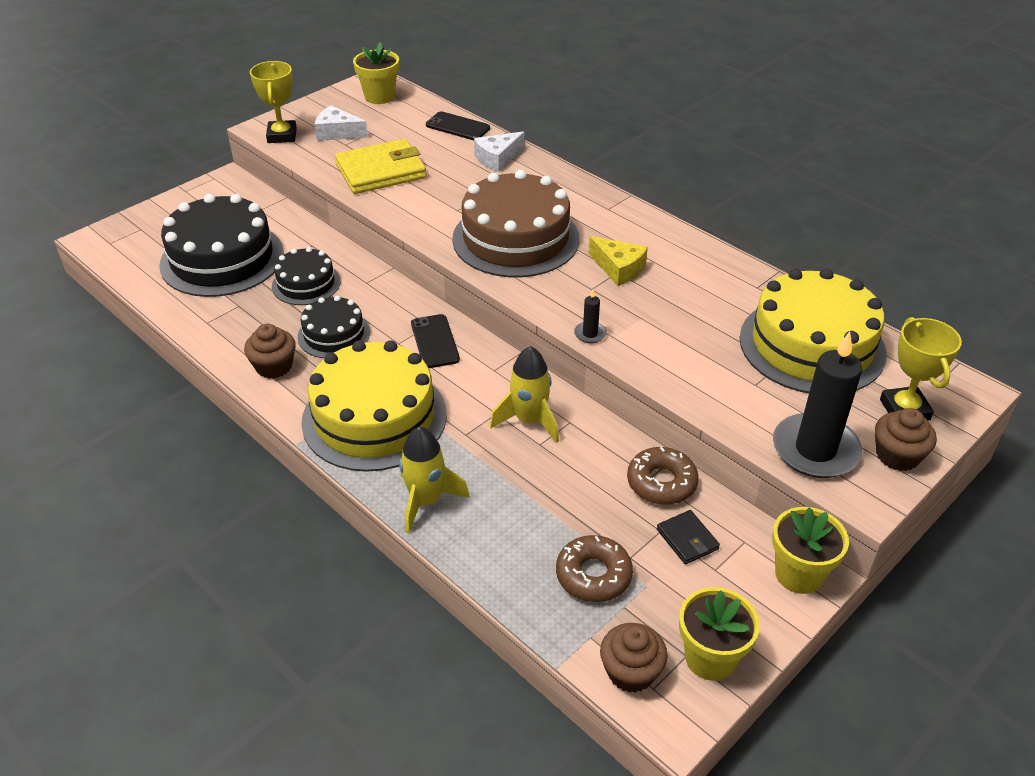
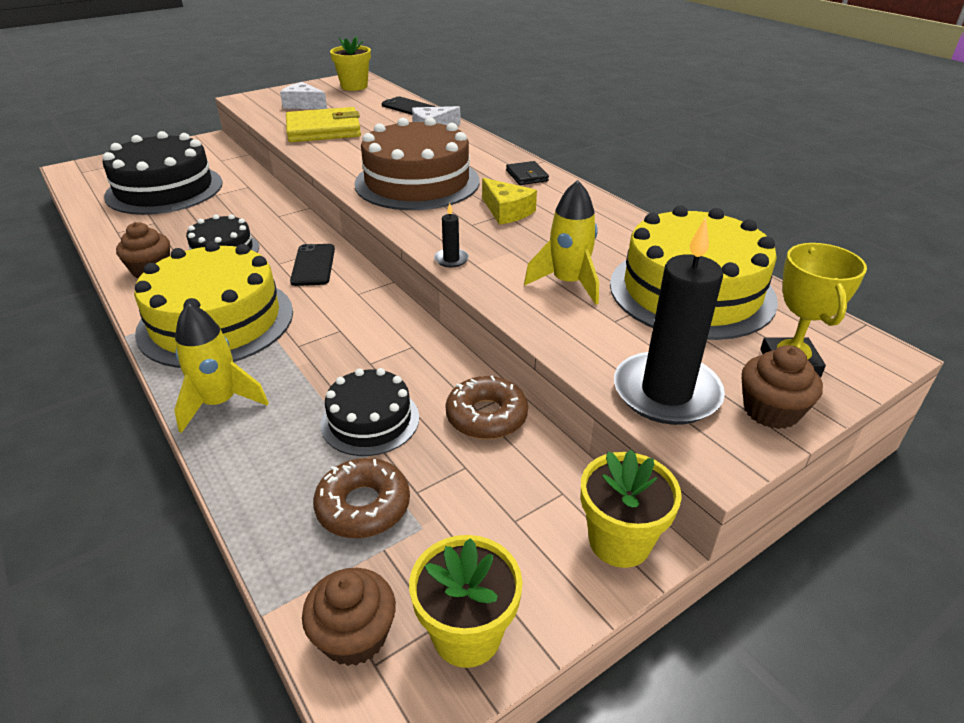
camera: 10 degrees right, 5 degrees down
yellow trophy [250,61,297,143] -> none
black cake [272,247,341,305] -> black cake moved to [321,368,419,456]
yellow rocket [490,346,559,443] -> yellow rocket moved to [524,180,599,304]
black wallet [657,510,720,564] -> black wallet moved to [506,161,549,185]

